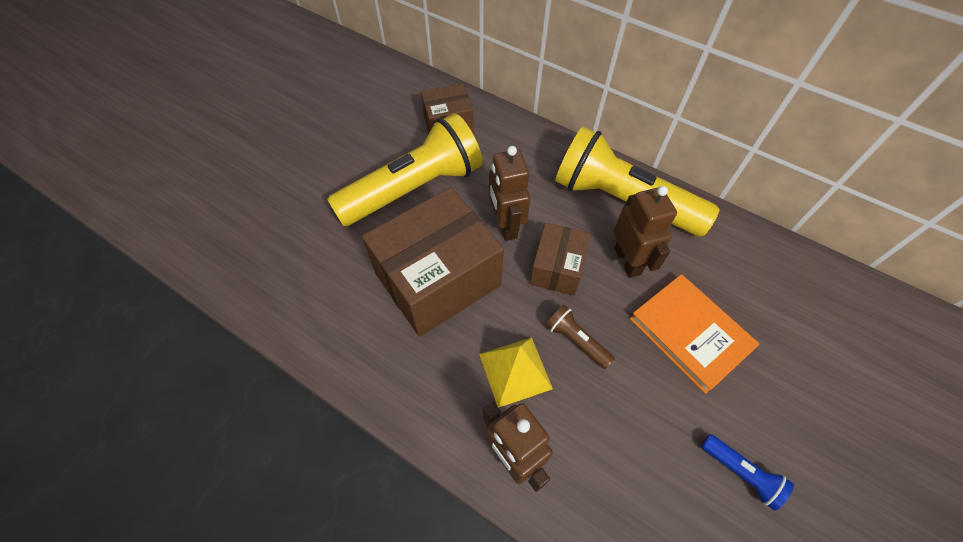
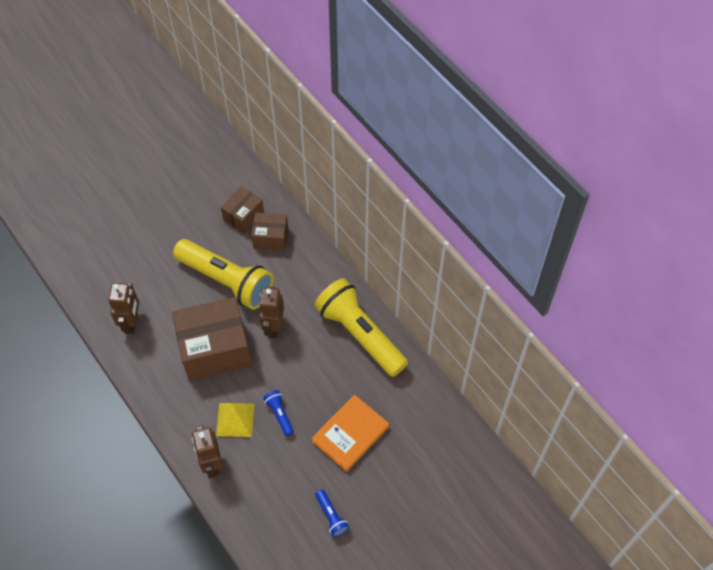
camera: 20 degrees right, 0 degrees up
yellow flashlight [327,113,483,226] -> yellow flashlight turned 45 degrees clockwise [173,239,274,310]
brown box [530,223,591,296] -> brown box moved to [221,187,264,234]
brown flashlight [546,305,615,369] -> blue flashlight [263,390,294,436]
brown robot [613,186,677,278] -> brown robot moved to [108,283,139,334]
orange book [630,274,759,394] -> orange book turned 60 degrees clockwise [311,394,389,472]

